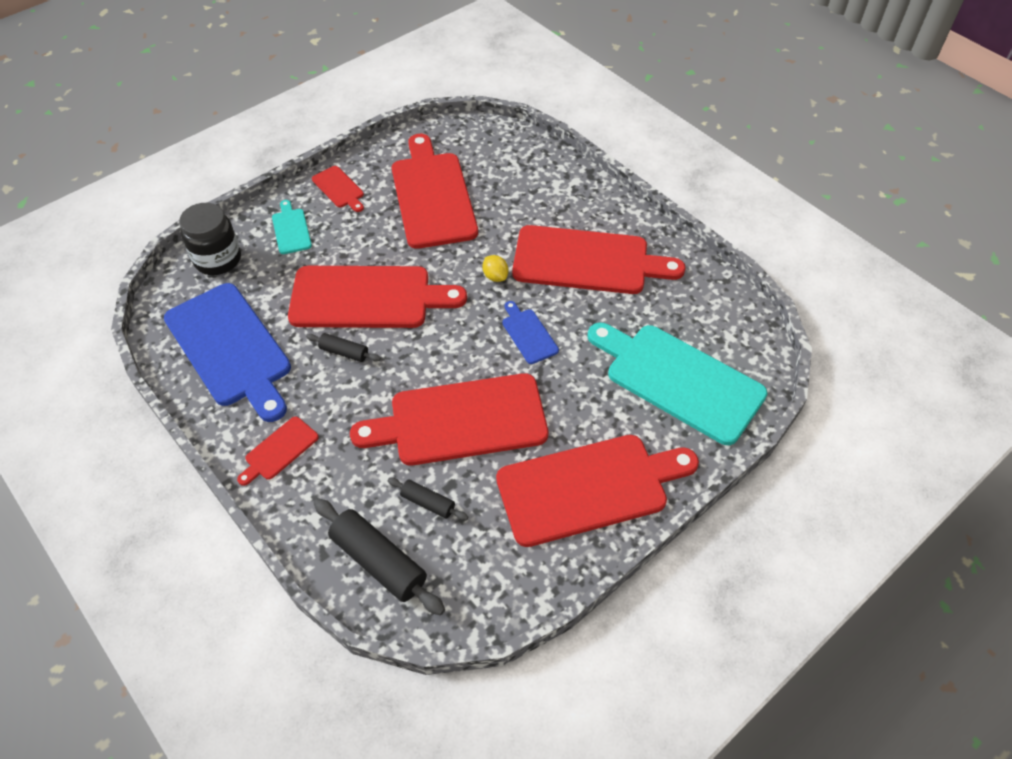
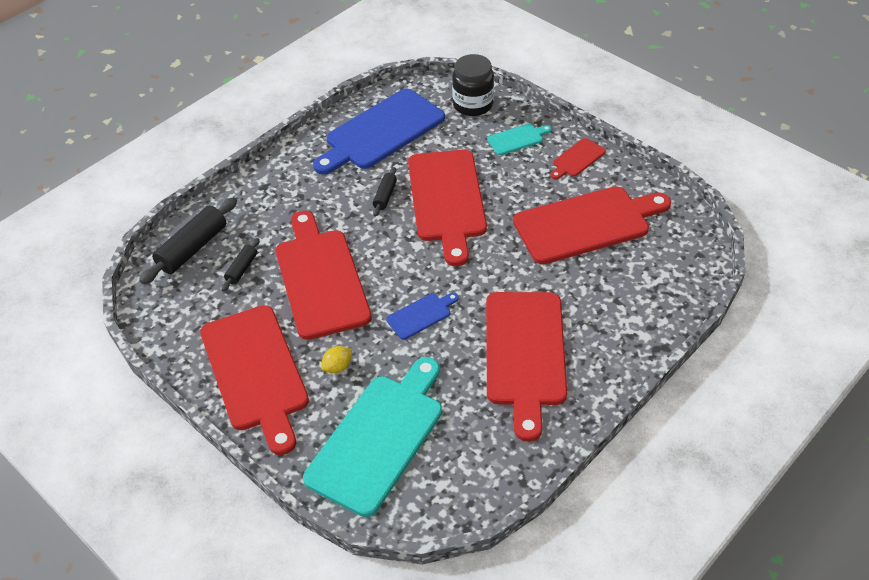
camera: 85 degrees right, 5 degrees down
red cutting board [237,417,319,486] -> none
yellow lemon [482,255,509,282] -> yellow lemon moved to [321,346,352,373]

